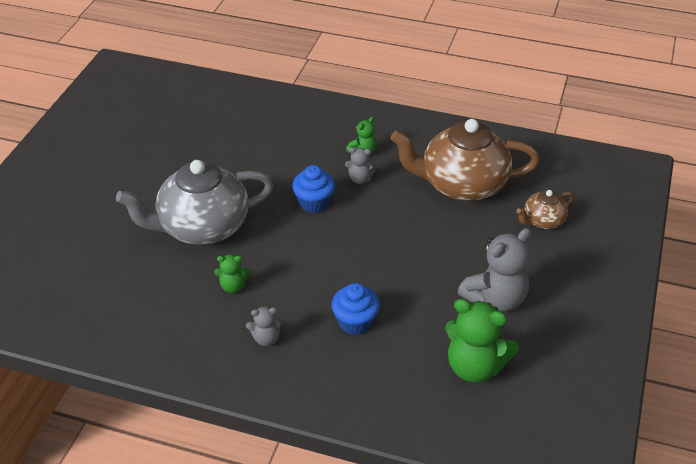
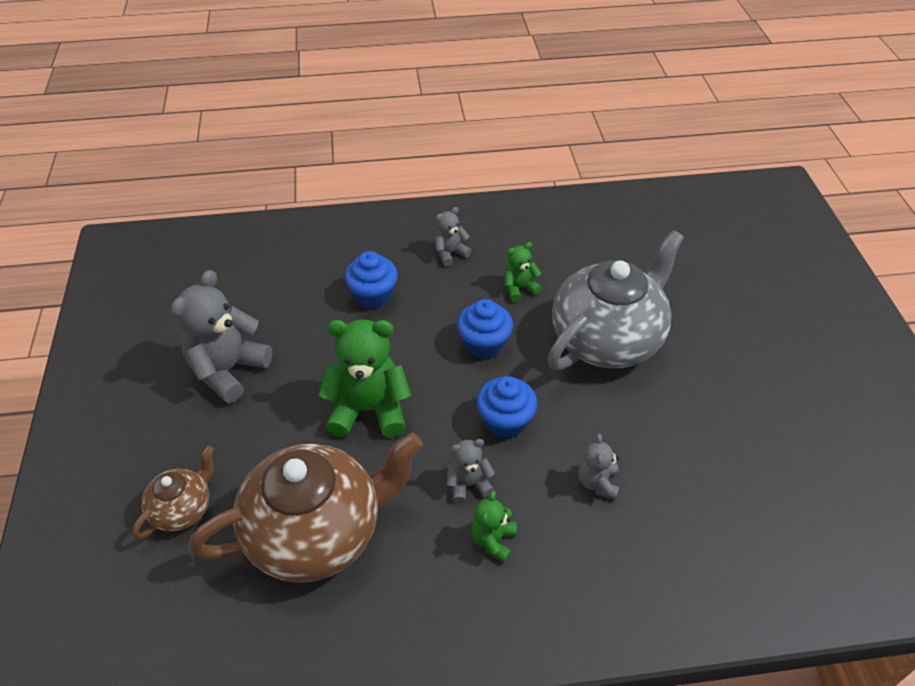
camera: 155 degrees right, 5 degrees up
green teddy bear [445,299,519,382] -> green teddy bear moved to [318,320,411,438]
none -> blue cupcake [457,299,513,359]
none -> grey teddy bear [578,434,619,500]

